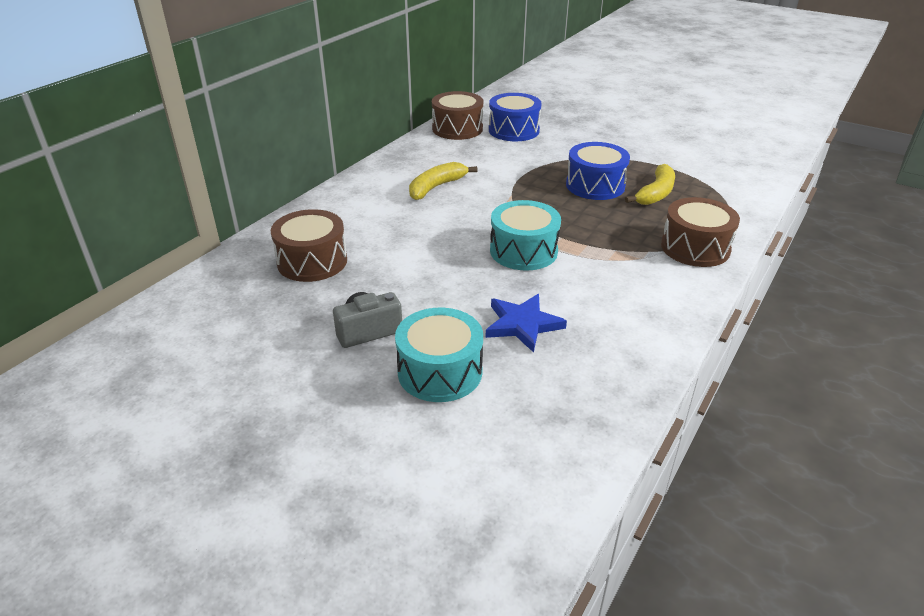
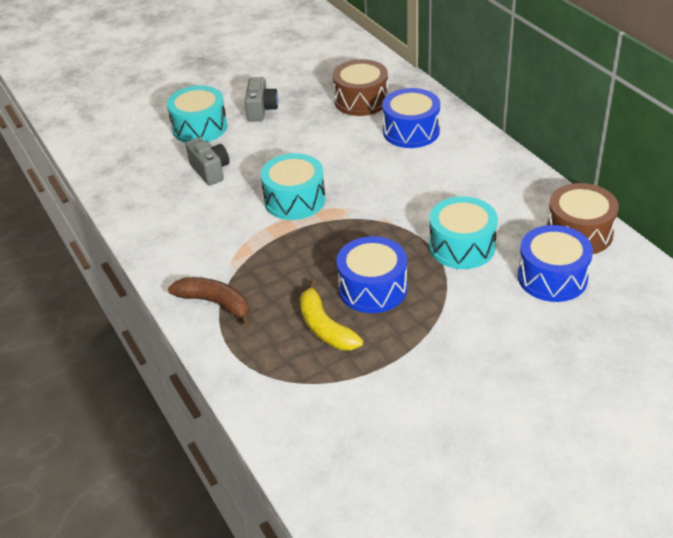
camera: 120 degrees right, 5 degrees up
yellow banana [409,162,478,200] -> none
blue star [486,294,567,353] -> grey camera [186,137,229,186]
brown drum [661,197,740,267] -> brown banana [168,277,251,326]
none -> blue drum [382,88,440,148]
none -> turquoise drum [429,196,498,269]

